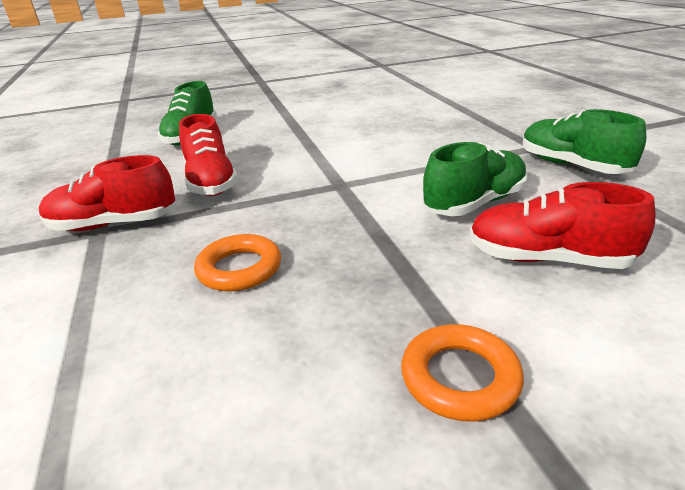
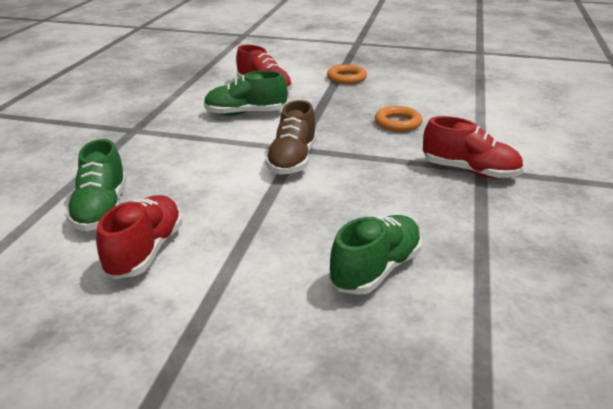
camera: 150 degrees left, 0 degrees up
red shoe [179,114,238,196] -> red shoe moved to [96,195,183,279]
green shoe [523,109,646,174] -> green shoe moved to [66,139,126,231]
none -> brown shoe [265,100,317,174]

